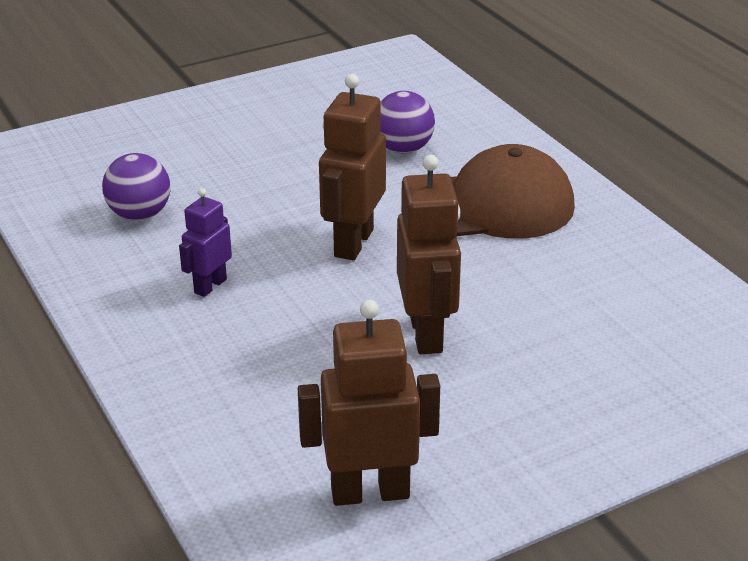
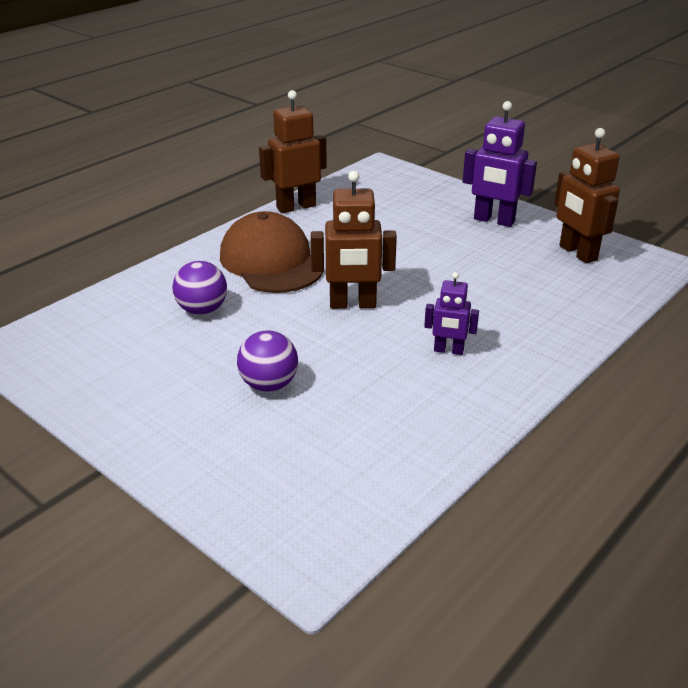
camera: 110 degrees left, 0 degrees up
purple ball [102,153,170,220] -> purple ball moved to [237,330,298,392]
brown robot [397,155,461,354] -> brown robot moved to [259,90,327,213]
none -> purple robot [463,101,537,227]

